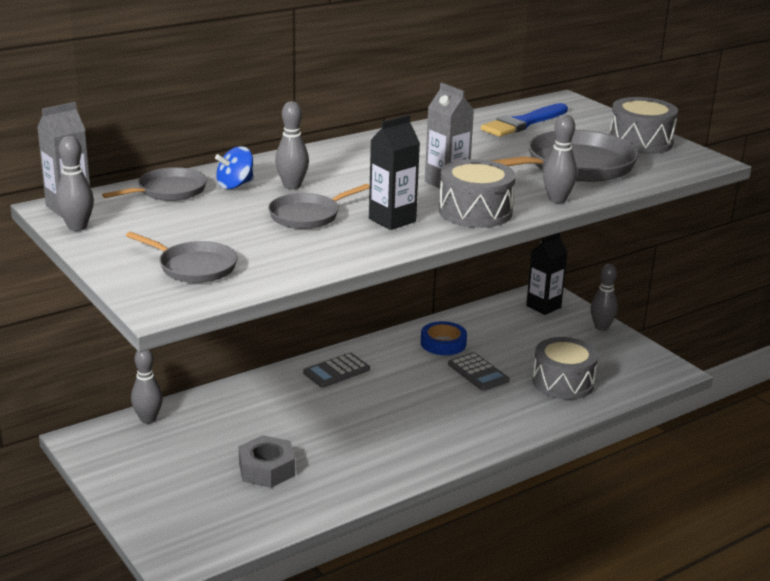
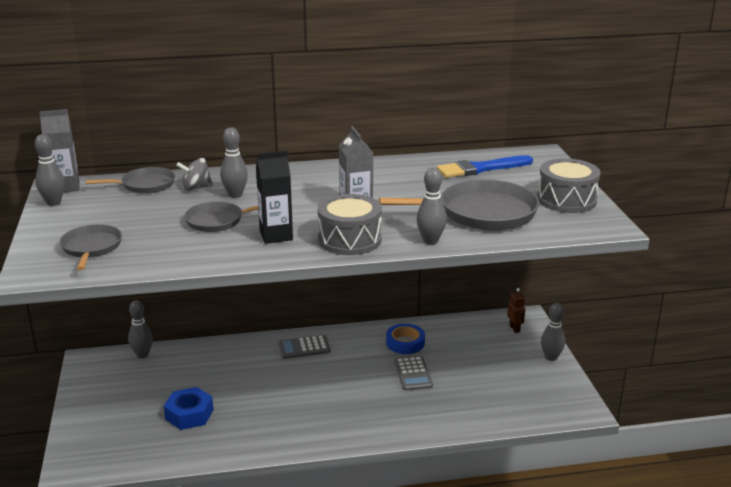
camera: 25 degrees right, 0 degrees up
grey pan [126,232,237,283] -> grey pan turned 150 degrees counterclockwise [60,224,122,270]
blue spinning top [215,146,253,189] -> grey spinning top [176,158,213,191]
grey nut [239,435,295,488] -> blue nut [164,387,214,430]
black carton [526,233,568,315] -> brown robot [507,288,525,333]
grey drum [532,337,598,400] -> none

